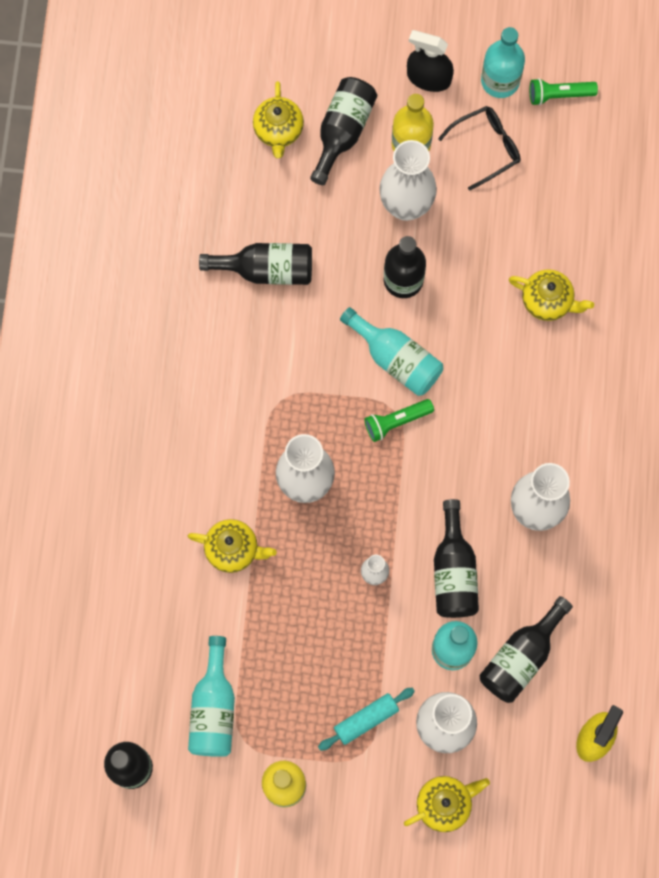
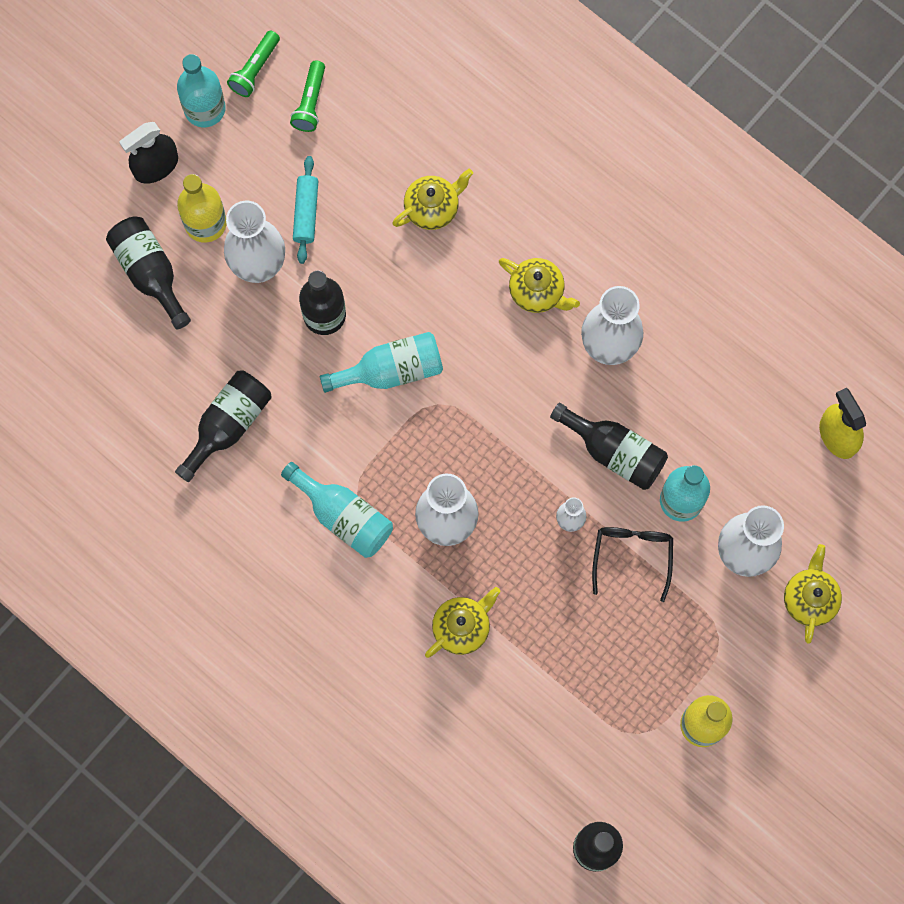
camera: 55 degrees left, 0 degrees up
turquoise bottle [188,636,235,757] -> turquoise bottle moved to [281,462,393,558]
yellow teapot [253,81,304,158] -> yellow teapot moved to [499,258,580,313]
turquoise rolling pin [318,687,415,751] -> turquoise rolling pin moved to [293,156,318,264]
green flashlight [364,399,434,442] -> green flashlight moved to [290,60,325,132]
black glasses [438,106,521,191] -> black glasses moved to [592,527,673,602]
black bottle [480,596,573,703] -> none

